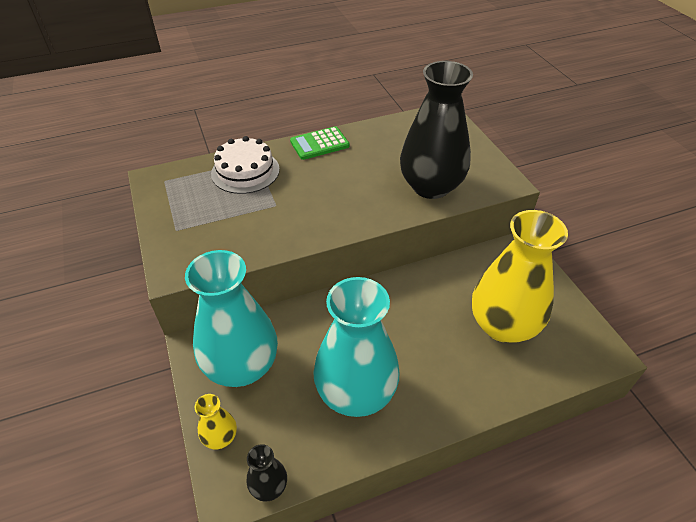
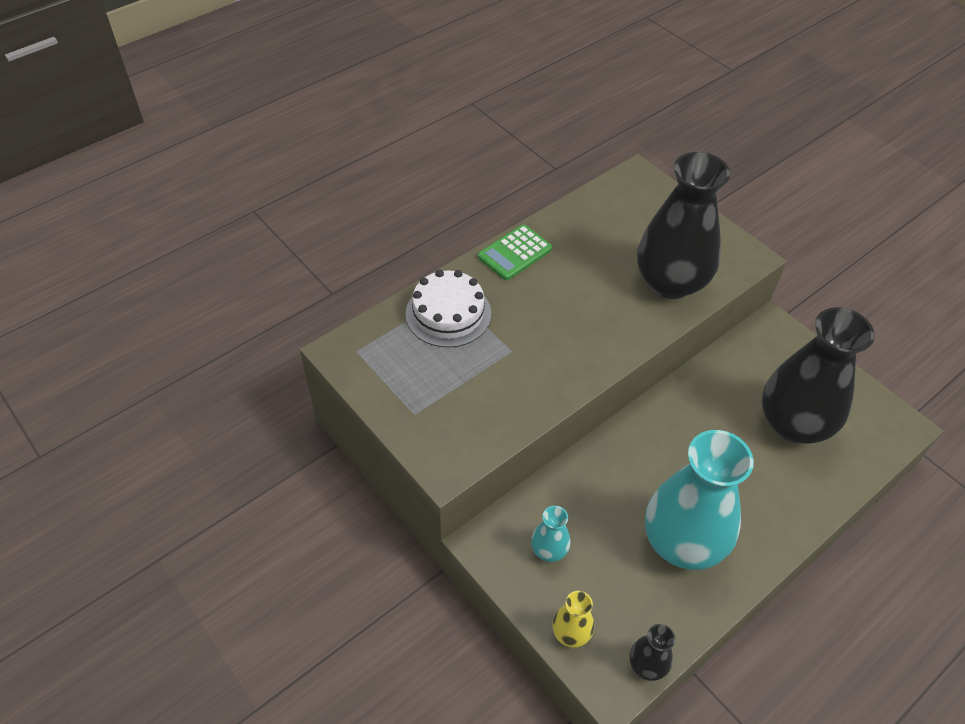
camera: 20 degrees left, 5 degrees up
turquoise vase [185,250,278,387] -> turquoise vase [531,506,571,562], size x0.43
yellow vase [472,210,568,343] -> black vase [762,307,875,444]

